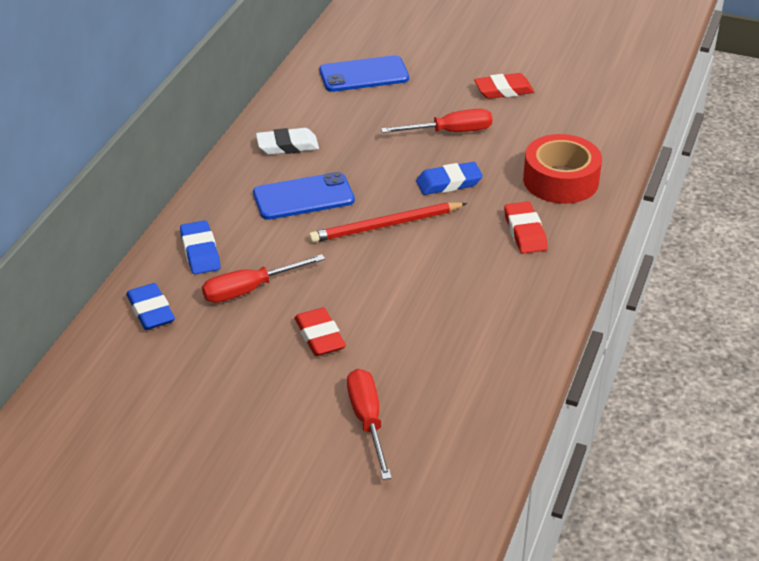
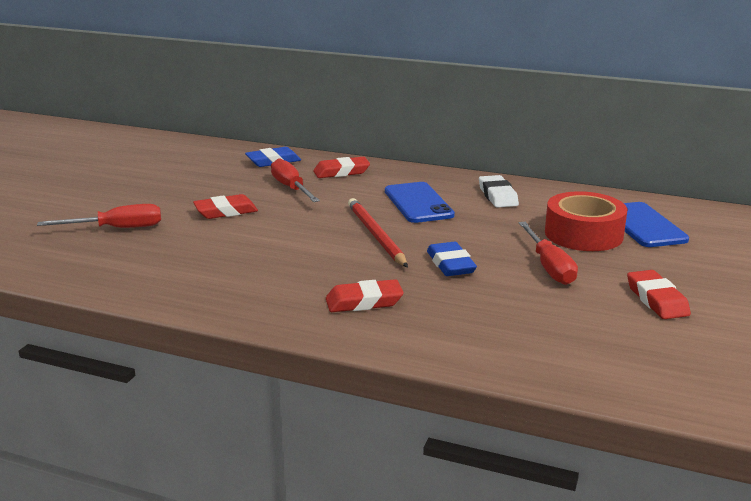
camera: 90 degrees right, 15 degrees down
blue eraser [180,220,221,274] -> red eraser [313,157,370,178]
red tape [523,134,602,204] -> red tape moved to [545,191,627,251]

